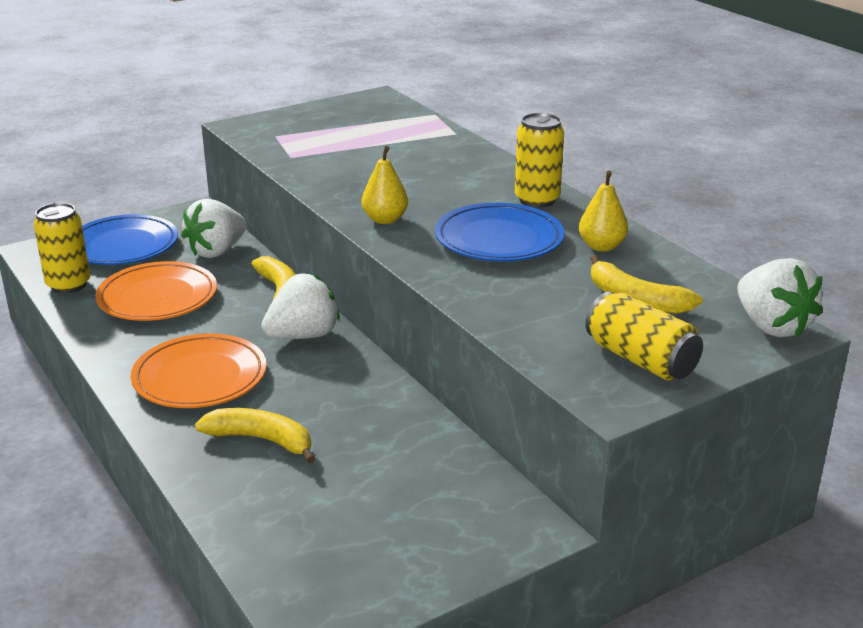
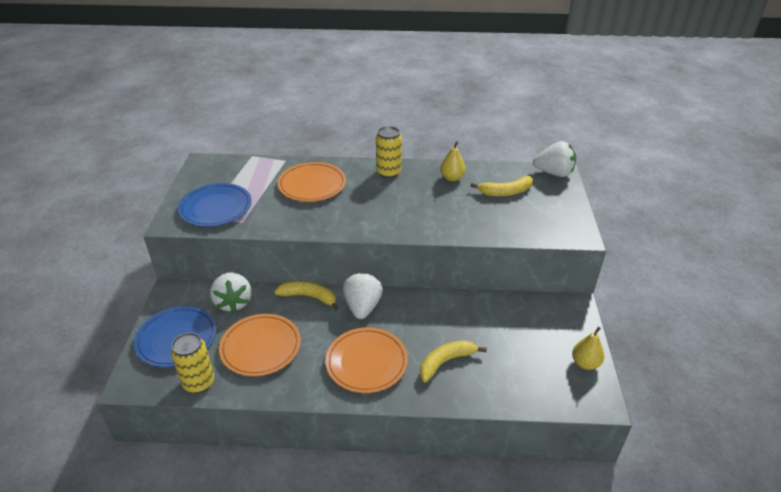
camera: 55 degrees left, 10 degrees up
yellow pear [362,146,408,224] -> yellow pear moved to [572,327,605,370]
blue plate [435,203,564,262] -> blue plate moved to [178,183,252,227]
yellow can [585,292,703,380] -> none
none -> orange plate [277,162,346,202]

